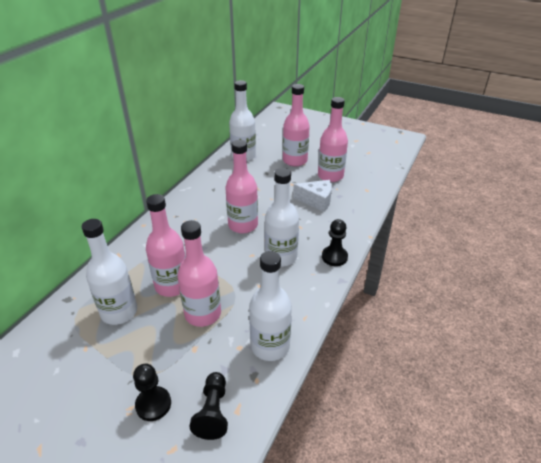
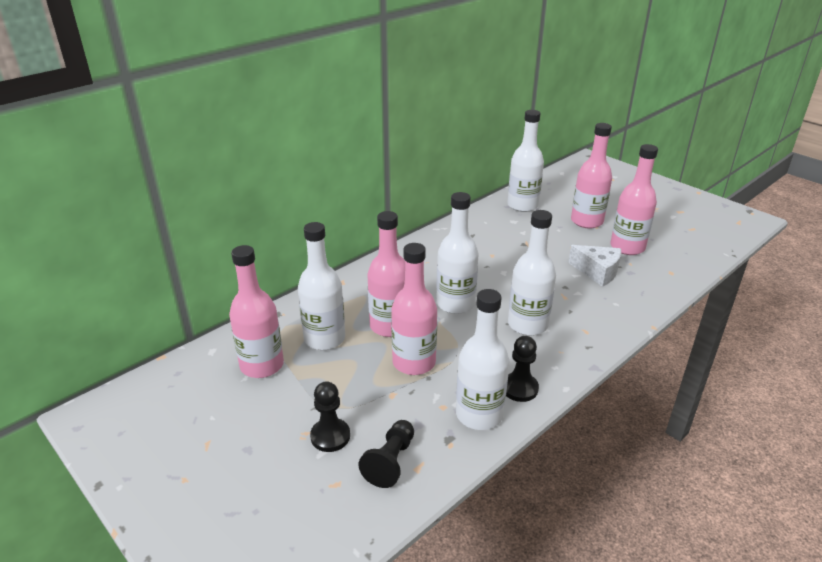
camera: 20 degrees right, 5 degrees down
pink bottle [225,140,258,234] -> pink bottle moved to [229,245,284,378]
black pawn [322,219,348,266] -> black pawn moved to [506,336,539,402]
none -> white bottle [436,192,479,314]

